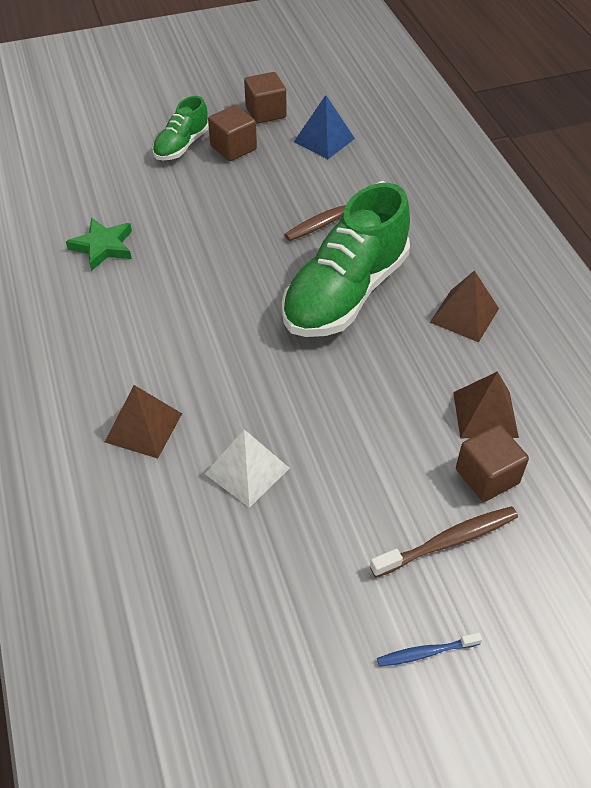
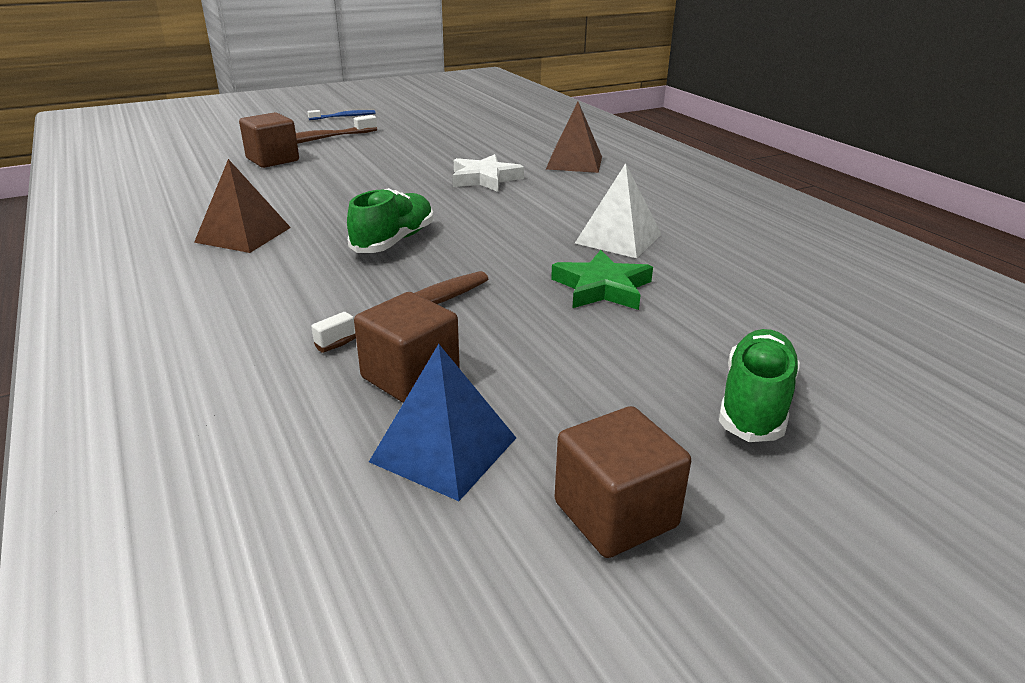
camera: 170 degrees right, 20 degrees down
green star [66,218,132,271] -> green star moved to [551,250,653,310]
white pyramid [205,429,290,508] -> white pyramid moved to [575,163,662,258]
brown cube [208,105,257,161] -> brown cube moved to [354,292,460,403]
green shoe [282,183,410,337] -> green shoe [347,188,433,253], size x0.51
brown pyramid [453,371,519,438] -> none
none -> white star [453,154,524,192]

